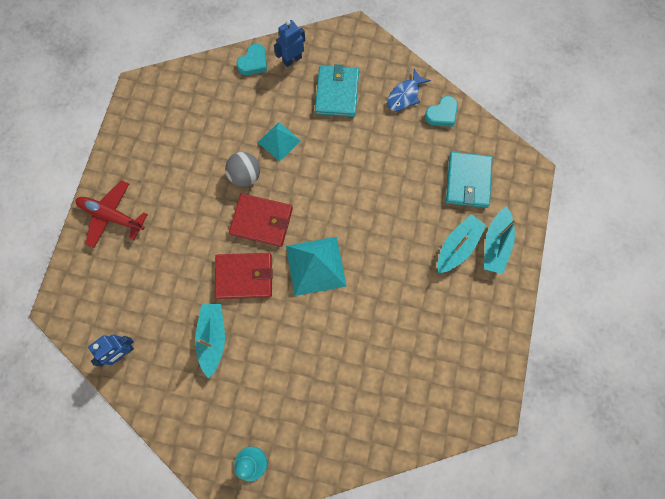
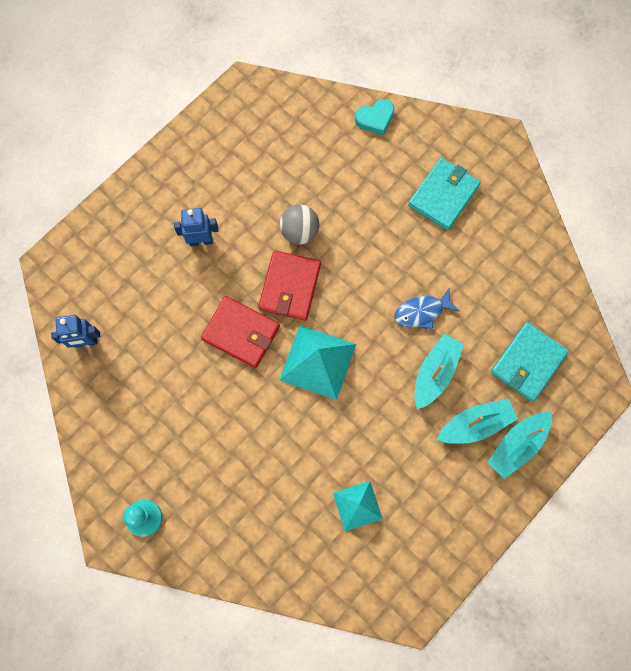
camera: 30 degrees right, 0 degrees up
red plane [75,180,148,248] -> none
turquoise boat [195,304,225,379] -> turquoise boat moved to [414,334,464,409]
red wallet [229,194,293,247] -> red wallet turned 60 degrees clockwise [258,250,321,320]
turquoise pyramid [258,122,301,162] -> turquoise pyramid moved to [333,481,383,531]
blue robot [274,20,305,67] -> blue robot moved to [174,208,218,246]
blue fish [387,69,431,111] -> blue fish moved to [394,289,459,329]
turquoise heart [425,96,458,127] -> none

